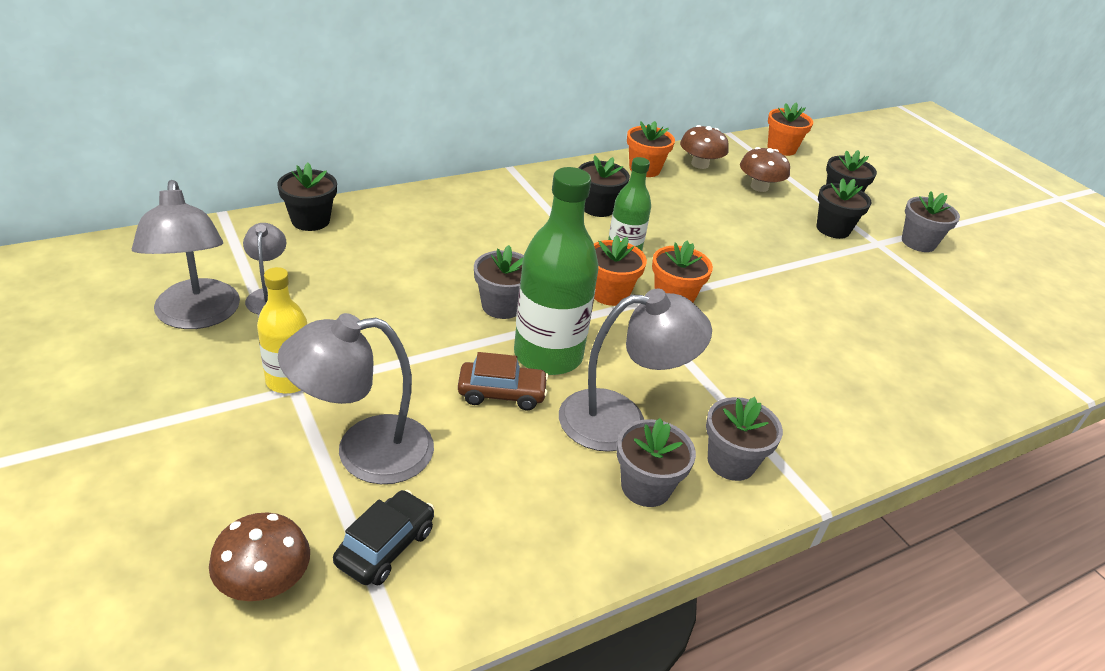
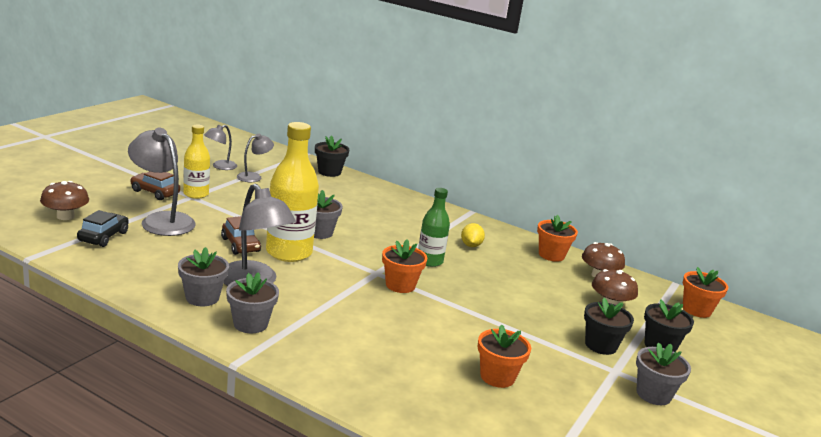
camera: 60 degrees right, 15 degrees down
grey lamp [132,180,240,329] -> grey lamp [204,125,237,170], size x0.55
black car [333,490,434,585] -> black car turned 75 degrees counterclockwise [77,210,129,247]
green bottle [514,167,599,375] -> yellow bottle [266,122,319,262]
black flower pot [579,155,630,217] -> yellow lemon [461,223,485,247]
orange flower pot [594,235,647,306] -> orange flower pot moved to [478,324,531,388]
none -> brown car [130,171,180,200]

